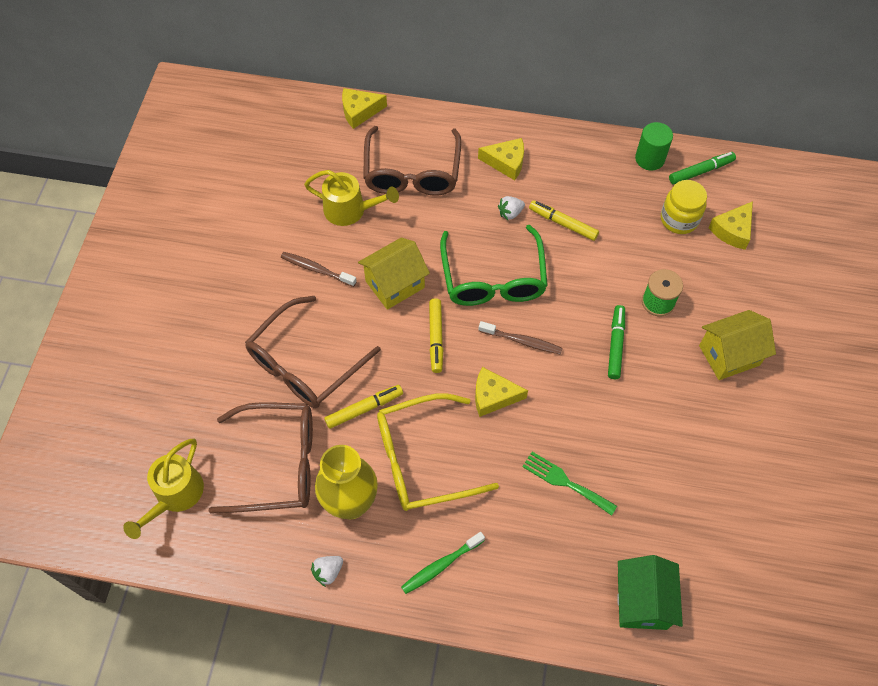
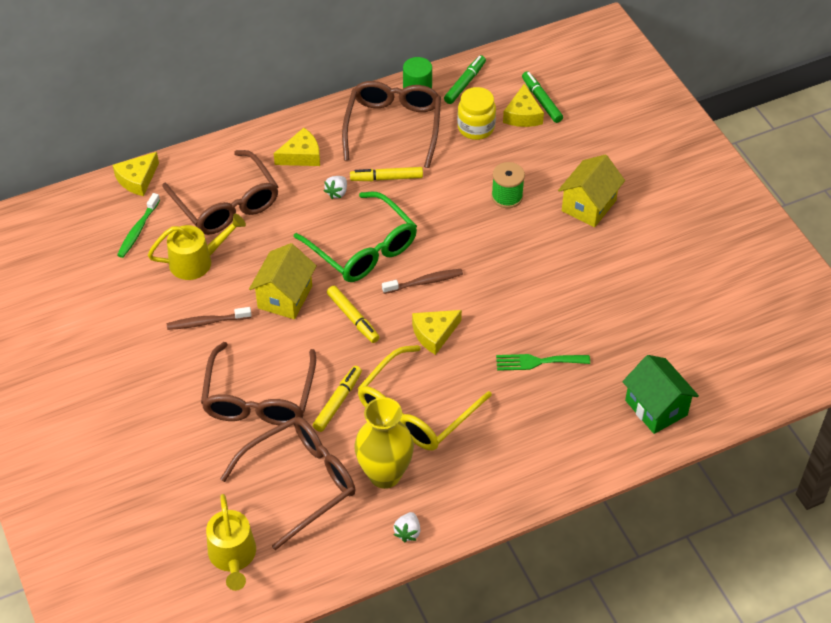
camera: 35 degrees left, 10 degrees down
green toothbrush [401,532,485,594] -> green toothbrush moved to [117,193,160,258]
green marker [608,305,625,379] -> green marker moved to [522,71,563,123]
none -> brown glasses [342,81,441,168]

